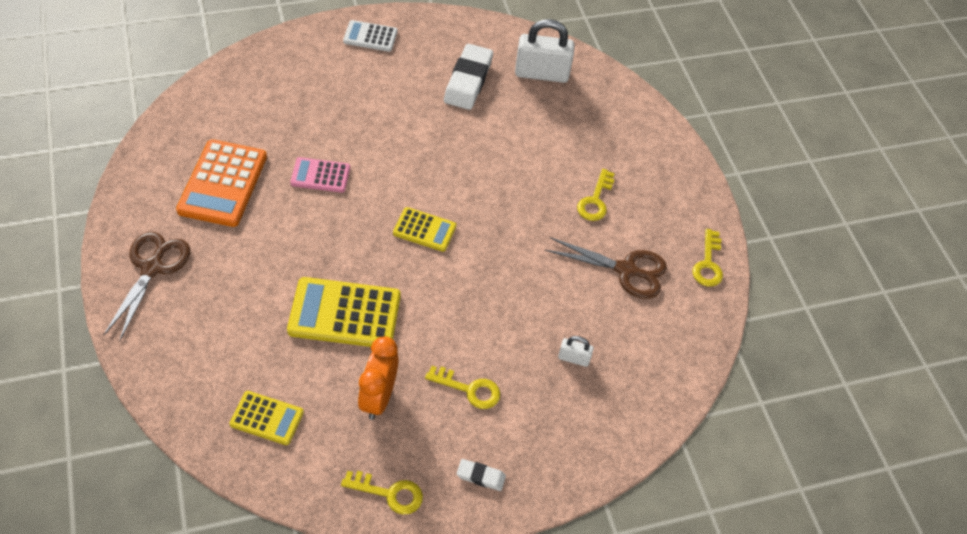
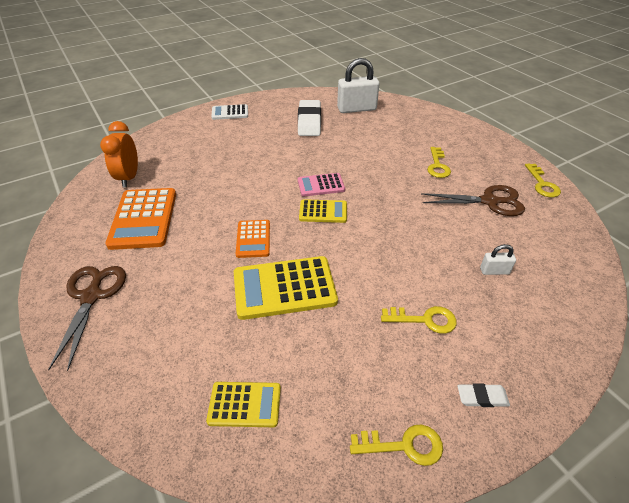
camera: 10 degrees left, 10 degrees down
pink calculator [290,157,350,193] -> pink calculator moved to [298,173,345,196]
orange clock [358,336,399,420] -> orange clock moved to [100,121,138,187]
none -> orange calculator [236,220,270,258]

